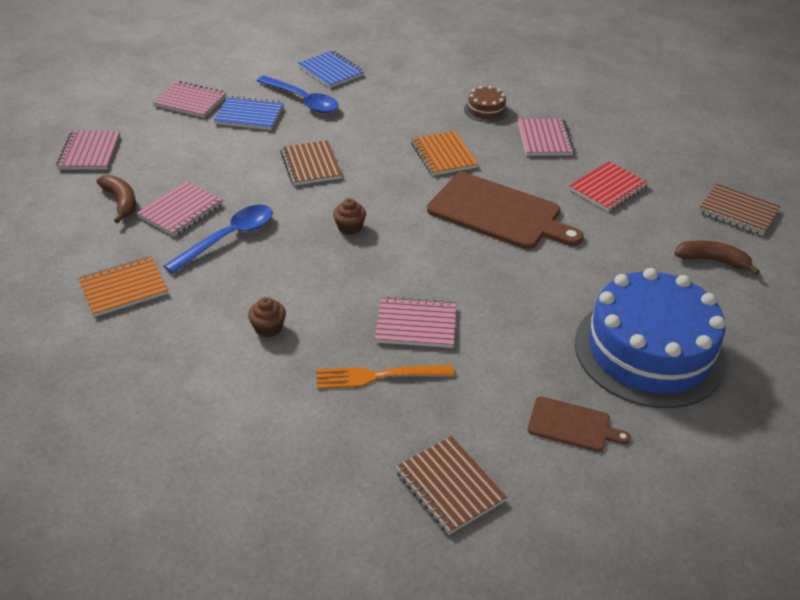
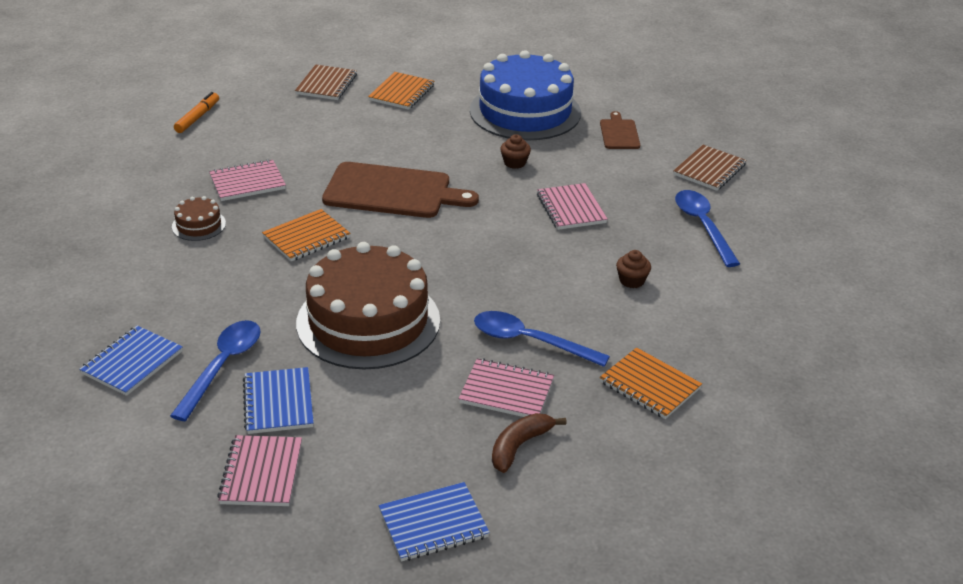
camera: 110 degrees left, 5 degrees down
pink notebook [56,131,120,170] -> blue notebook [379,482,490,562]
brown notebook [280,140,342,186] -> brown cake [296,242,440,370]
orange fork [316,365,454,389] -> none
brown cupcake [333,198,366,235] -> brown cupcake moved to [500,134,531,169]
brown cutting board [427,172,584,249] -> brown cutting board turned 90 degrees clockwise [322,162,479,218]
red notebook [569,161,649,212] -> none
brown banana [675,240,760,275] -> orange notebook [368,72,434,110]
none -> orange marker [174,92,219,133]
none -> blue spoon [675,190,740,267]

